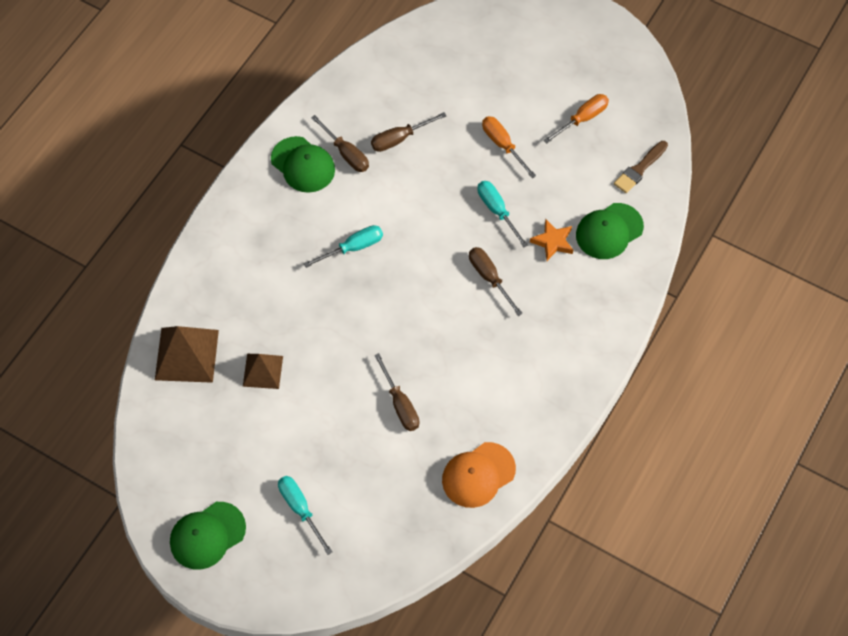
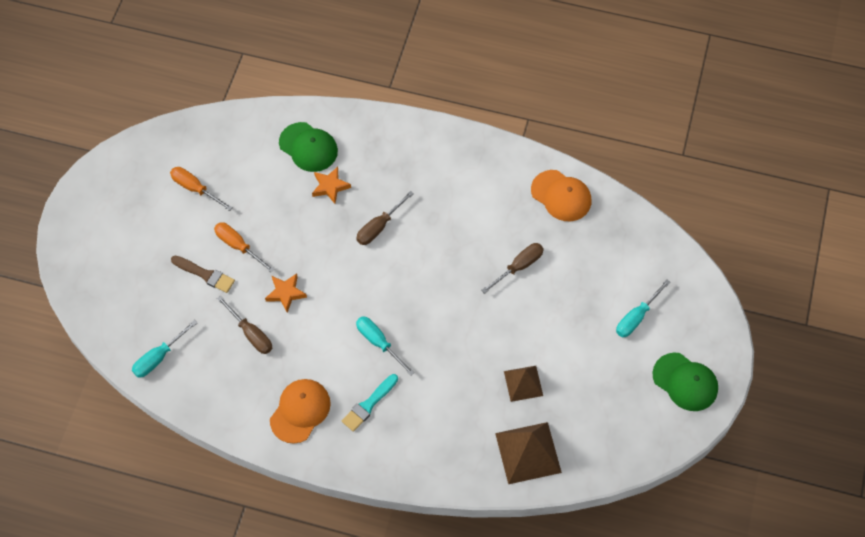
camera: 105 degrees left, 0 degrees up
green cap [271,136,335,193] -> orange cap [270,379,331,444]
brown screwdriver [311,115,369,172] -> none
turquoise screwdriver [478,181,528,248] -> turquoise screwdriver moved to [132,320,197,378]
orange screwdriver [482,116,536,178] -> orange screwdriver turned 90 degrees clockwise [214,222,275,273]
brown brush [614,141,668,193] -> brown brush moved to [171,256,235,293]
none -> orange star [265,274,307,313]
none -> turquoise brush [342,374,398,432]

